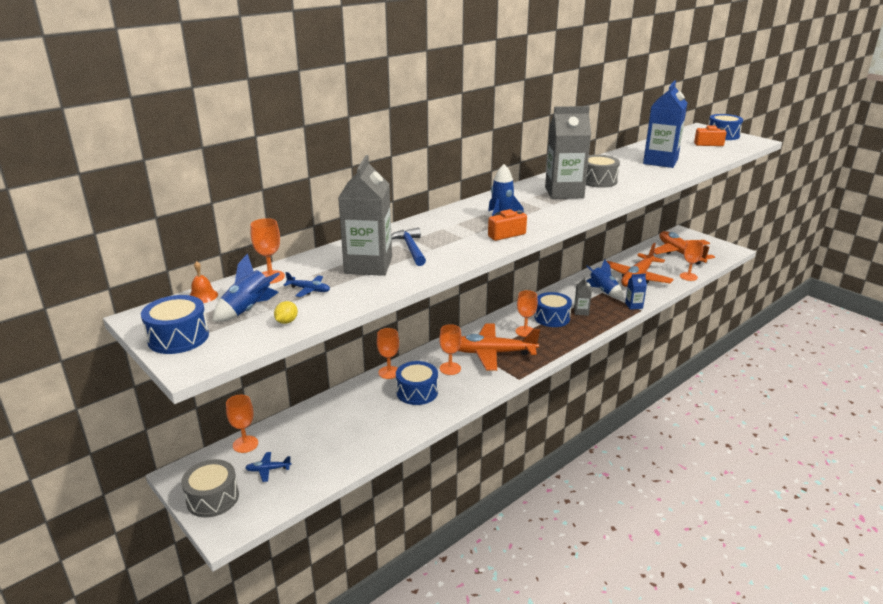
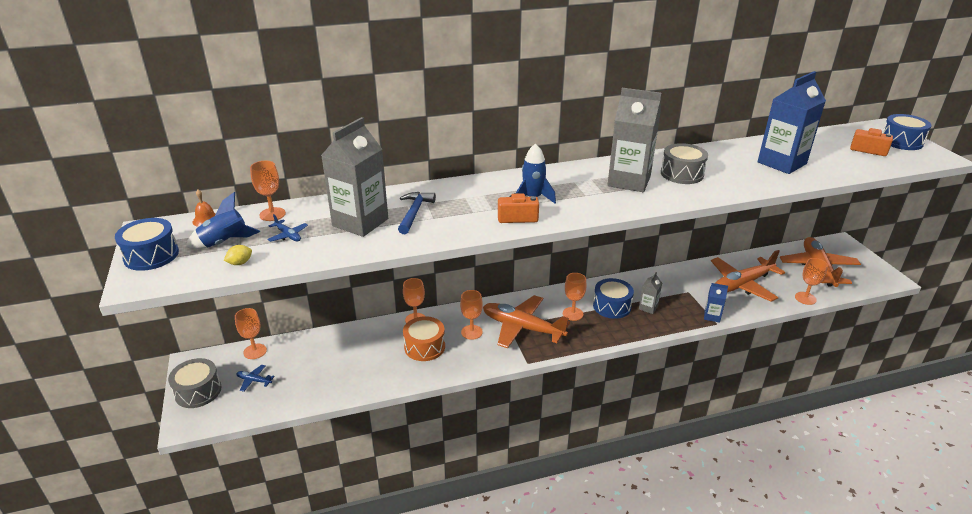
camera: 25 degrees right, 5 degrees up
blue drum [396,361,438,405] -> orange drum [403,316,445,361]
blue rocket [586,259,623,298] -> none

